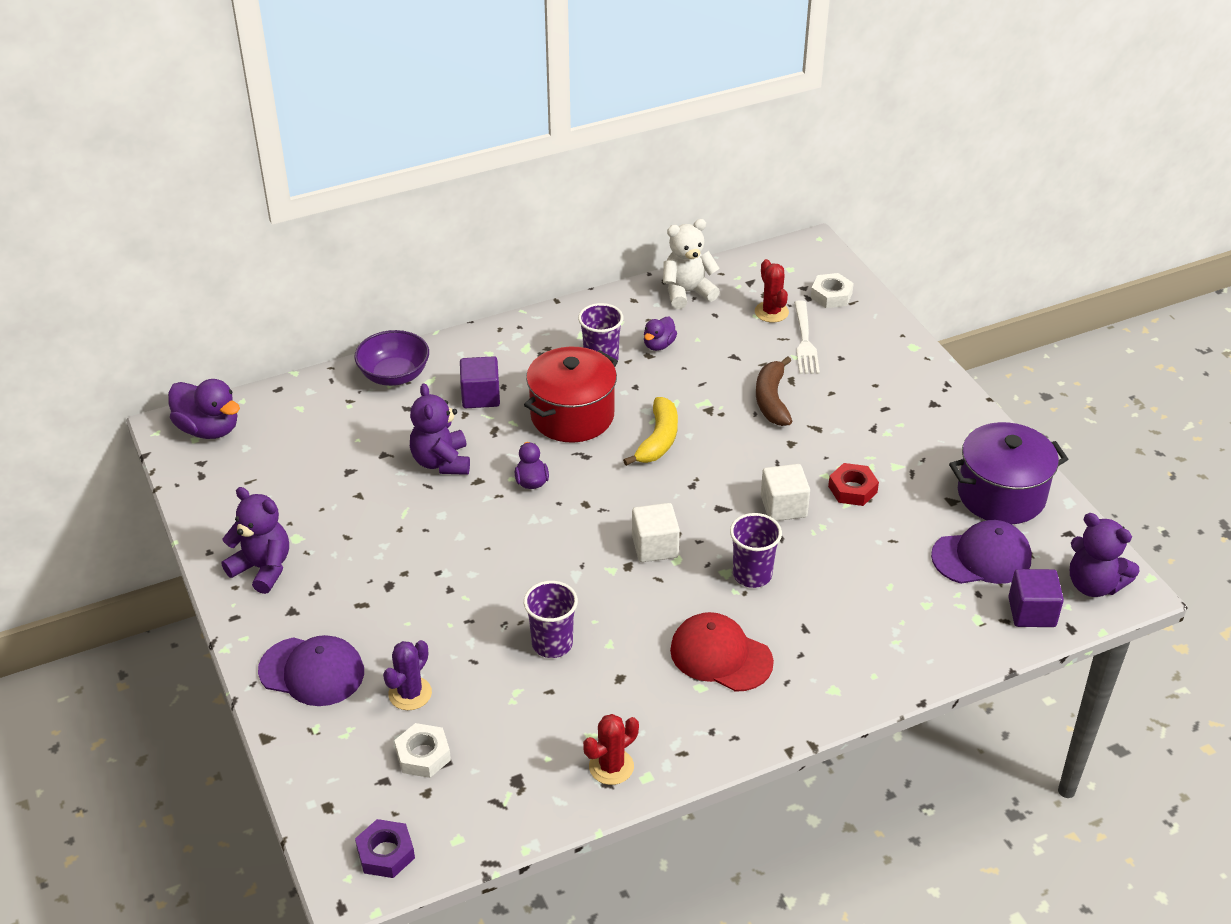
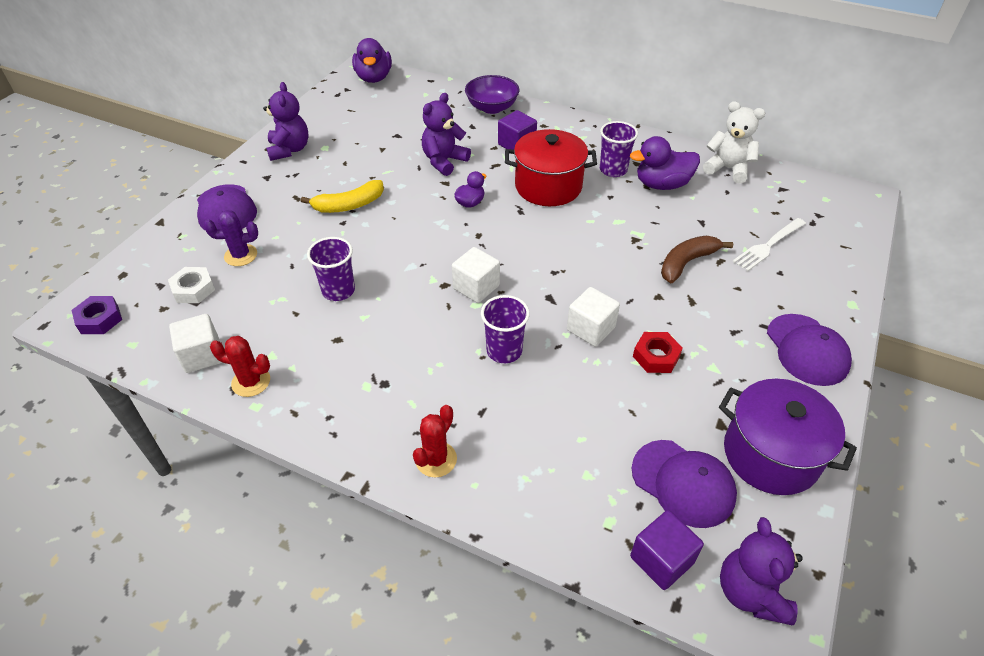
camera: 50 degrees right, 5 degrees up
yellow banana [623,397,678,466] -> yellow banana moved to [301,180,384,213]
purple duck [644,317,677,351] -> purple duck [630,136,700,190], size x1.77
red cap [670,612,774,692] -> none
red cactus [755,259,789,323] -> red cactus moved to [413,405,457,478]
white nut [811,273,854,308] -> none
none -> white cube [169,314,222,373]
none -> purple cap [767,314,852,386]

